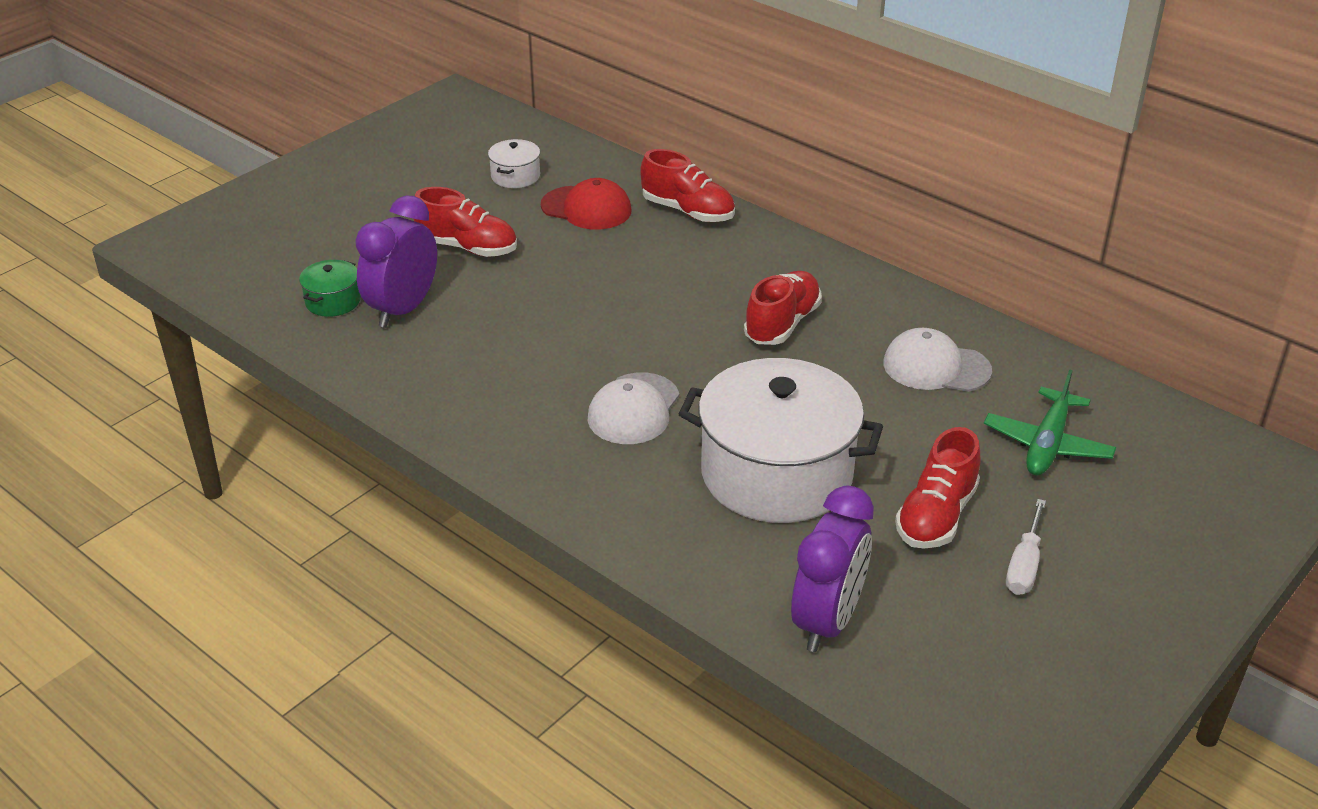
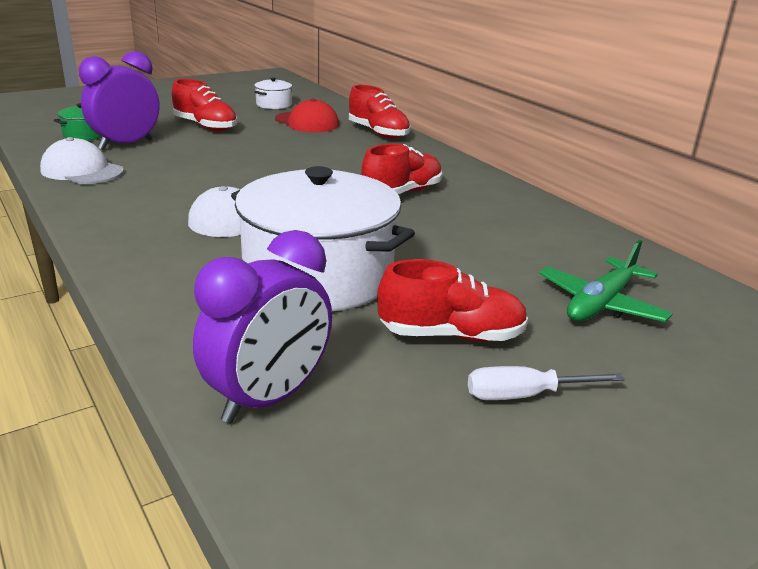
camera: 15 degrees right, 10 degrees down
white cap [883,328,992,392] -> white cap moved to [40,137,124,184]
red shoe [895,427,980,549] -> red shoe turned 135 degrees counterclockwise [377,259,528,342]
white screwdriver [1006,499,1046,595] -> white screwdriver turned 45 degrees clockwise [468,366,625,400]

